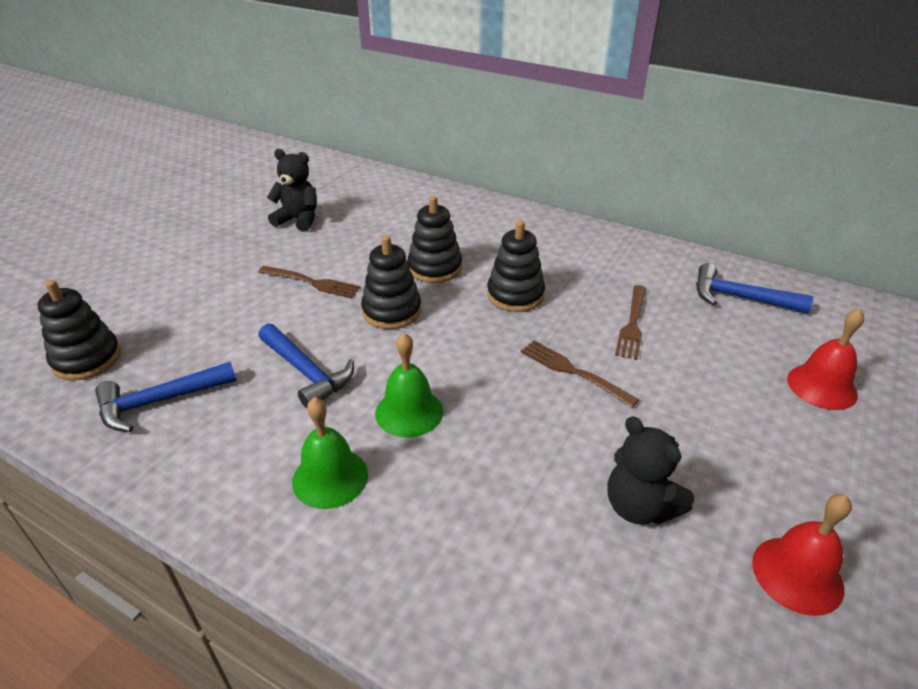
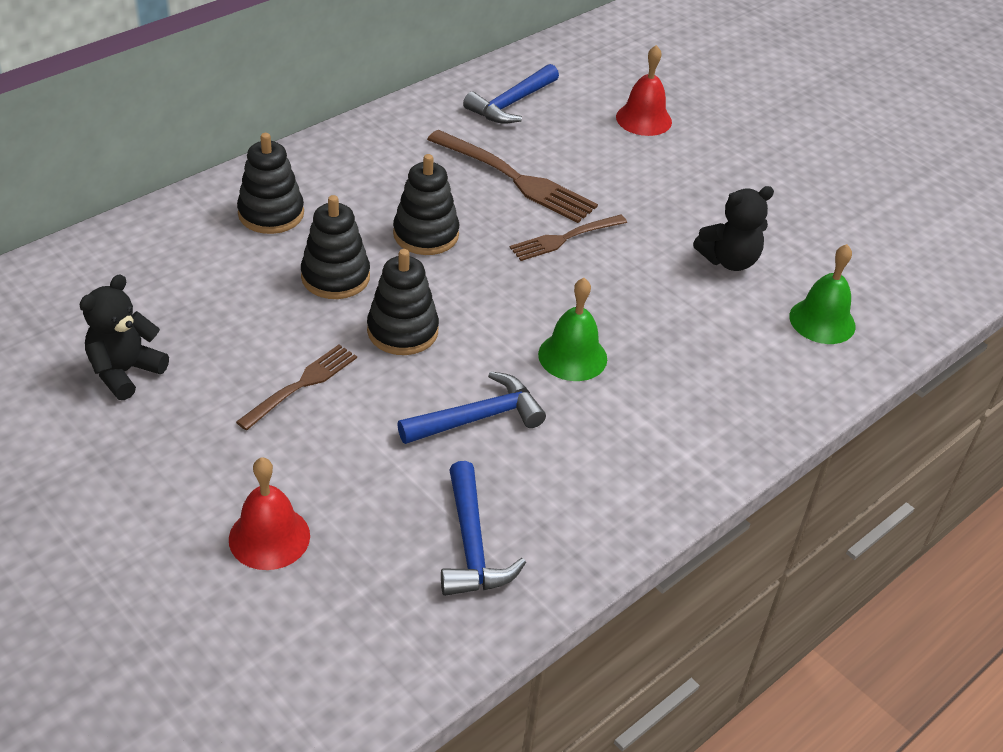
camera: 75 degrees left, 5 degrees up
black stacking toy [37,280,121,381] -> black stacking toy moved to [237,133,304,234]
green bell [292,397,368,509] -> green bell moved to [789,244,856,344]
brown fork [615,285,646,360] -> brown fork [427,130,598,223], size x1.59
red bell [752,494,852,616] -> red bell moved to [229,457,310,570]

